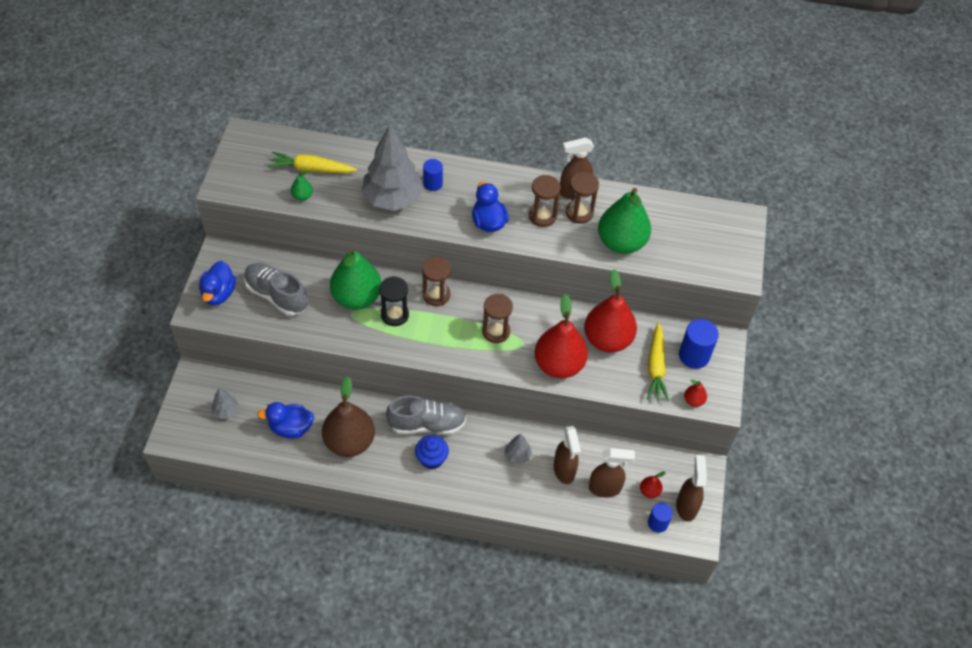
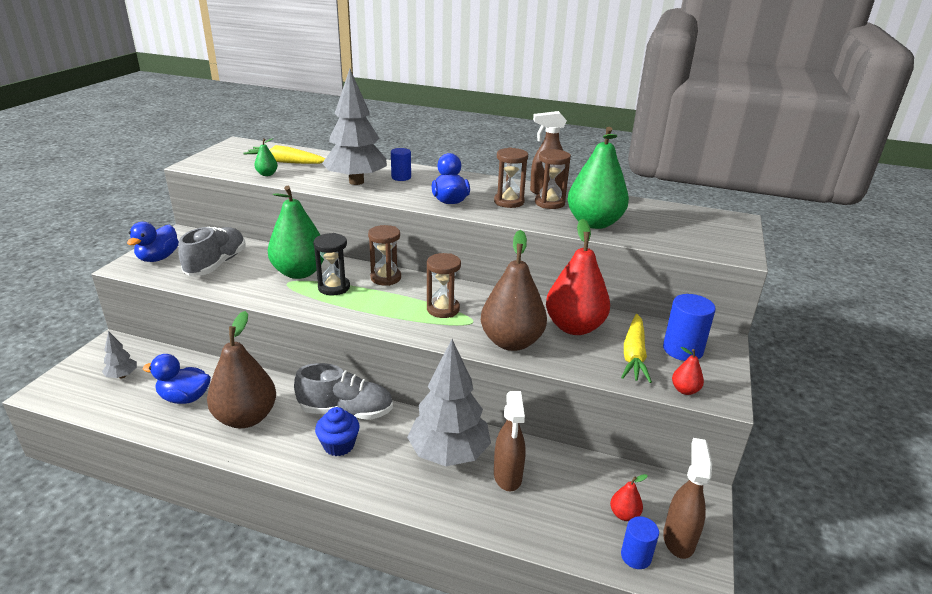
camera: 10 degrees right, 25 degrees down
grey shoe [244,263,308,316] -> grey shoe turned 60 degrees clockwise [178,226,246,276]
grey tree [504,433,532,465] -> grey tree [407,339,491,466], size x2.27
red pear [534,294,588,378] -> brown pear [481,230,547,351]
brown spray bottle [589,448,635,498] -> none

